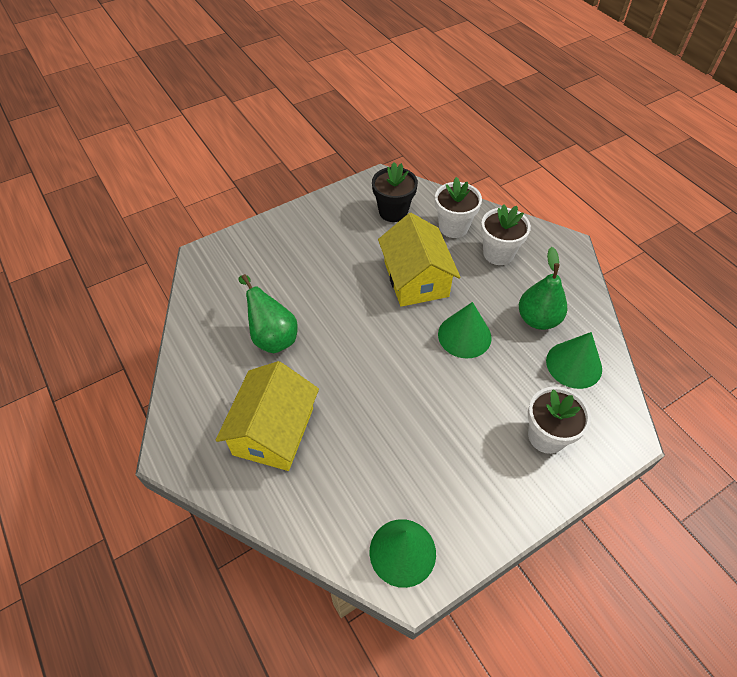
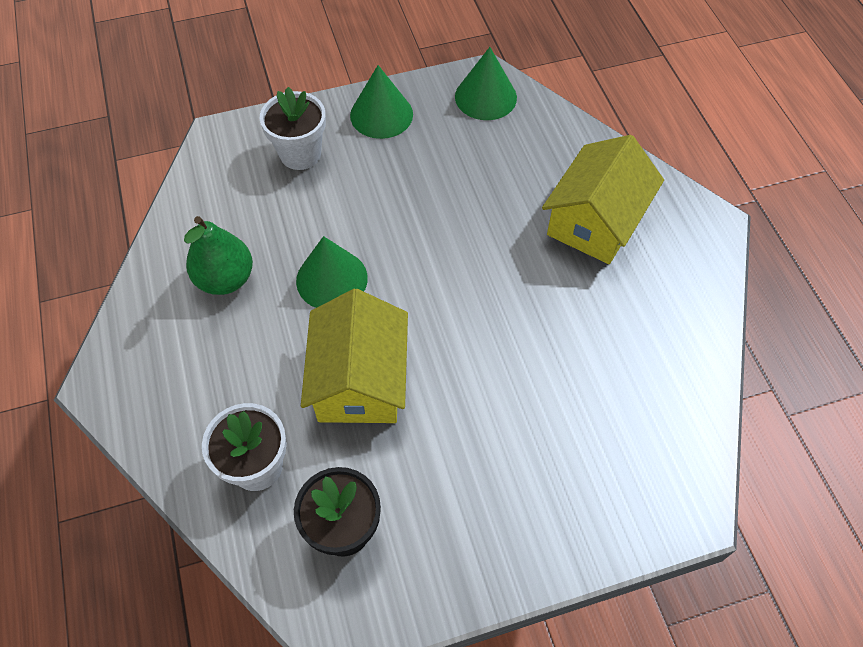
camera: 165 degrees left, 5 degrees up
green pear [239,274,298,353] -> none
white flower pot [481,204,531,265] -> none
green cone [546,332,602,389] -> green cone moved to [350,65,413,139]

